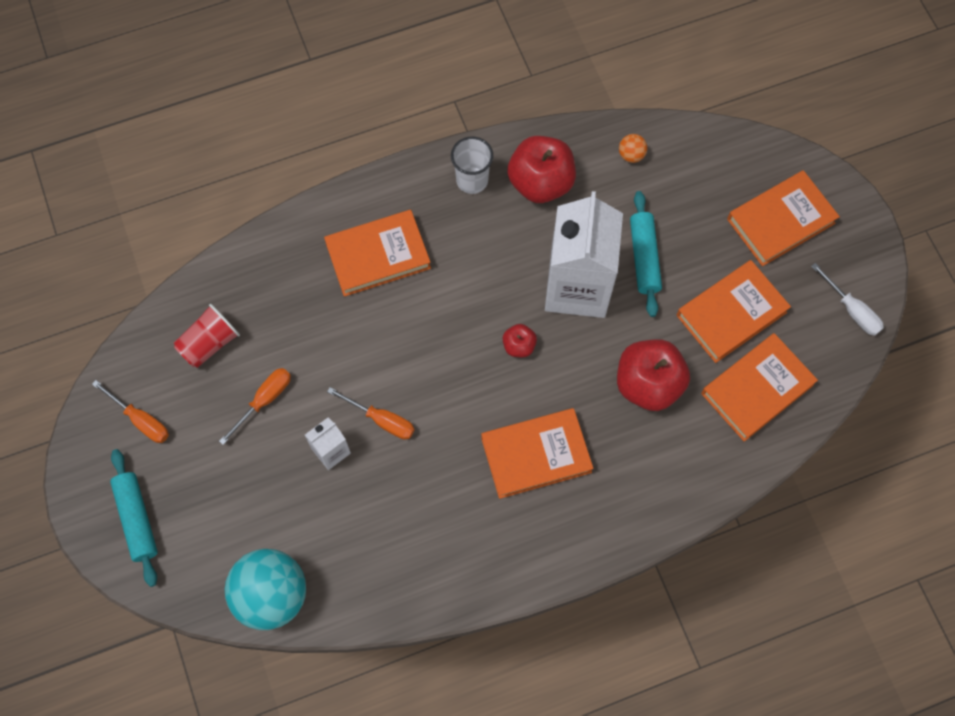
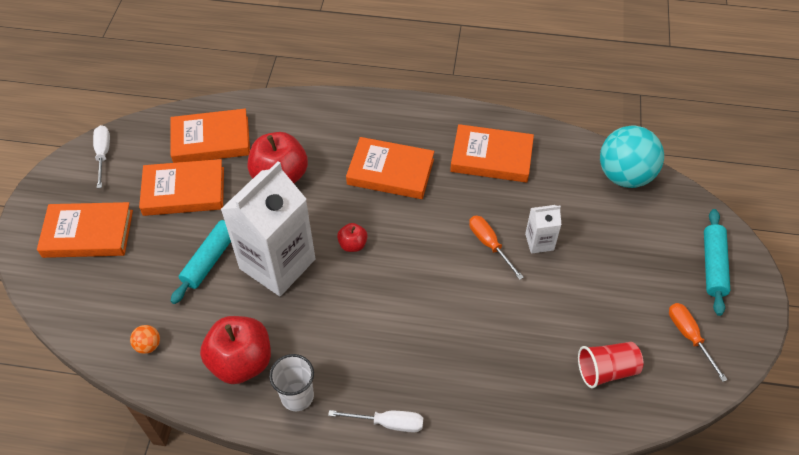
camera: 150 degrees left, 15 degrees down
orange screwdriver [219,368,291,445] -> none
orange book [324,210,431,297] -> orange book moved to [450,124,534,182]
none -> white screwdriver [328,410,423,432]

